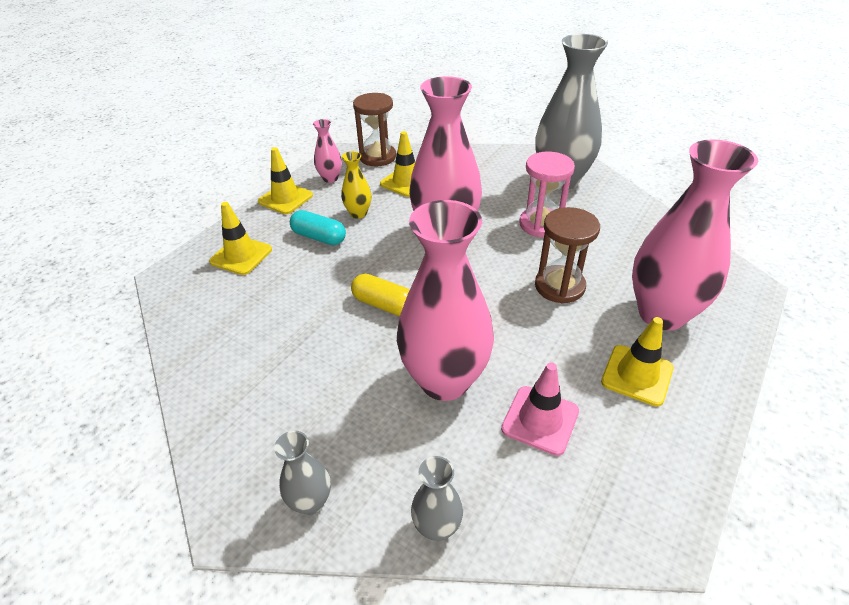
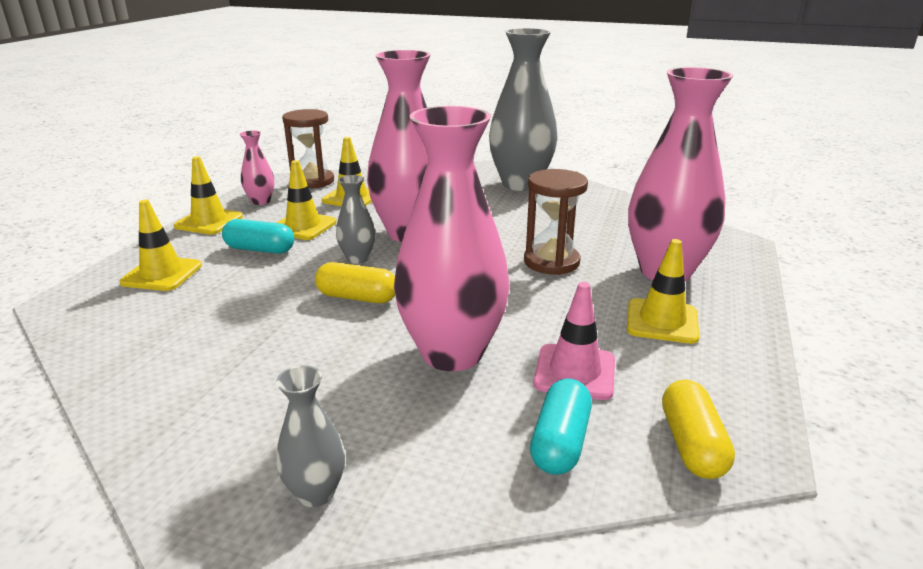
camera: 15 degrees left, 15 degrees down
yellow vase [341,151,372,219] -> yellow traffic cone [277,160,337,240]
grey vase [411,456,463,541] -> grey vase moved to [336,175,375,264]
pink hourglass [519,152,575,237] -> none
none -> turquoise capsule [530,379,592,475]
none -> yellow capsule [662,380,735,479]

